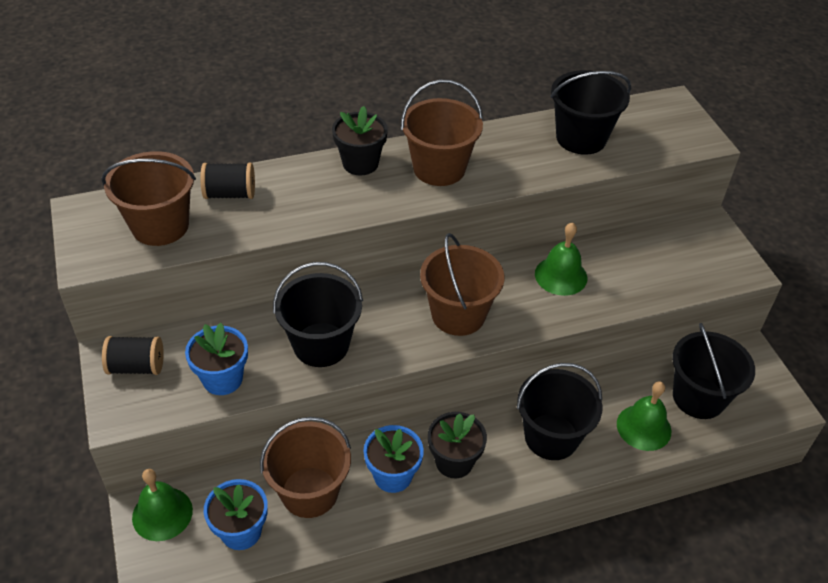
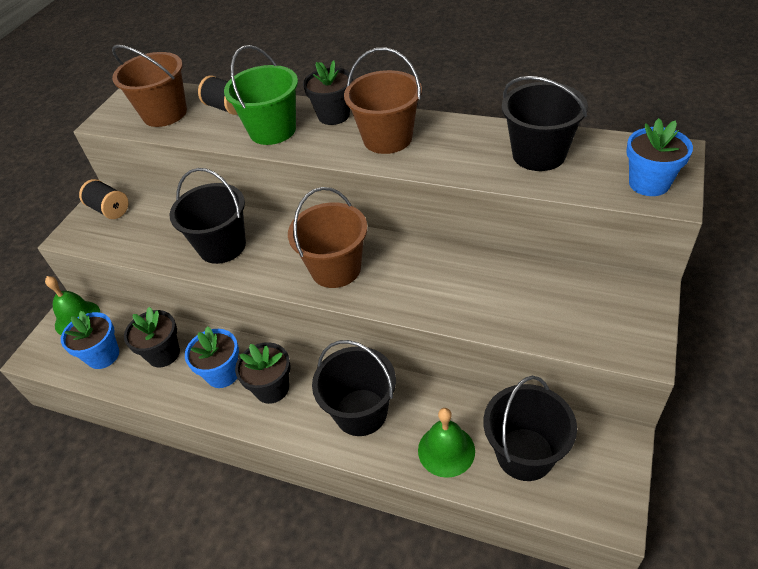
camera: 45 degrees right, 0 degrees up
blue flower pot [185,323,248,395] -> blue flower pot moved to [626,118,693,196]
brown bucket [260,417,351,518] -> black flower pot [124,307,180,367]
green bell [535,222,587,296] -> none
none -> green bucket [224,45,298,145]

